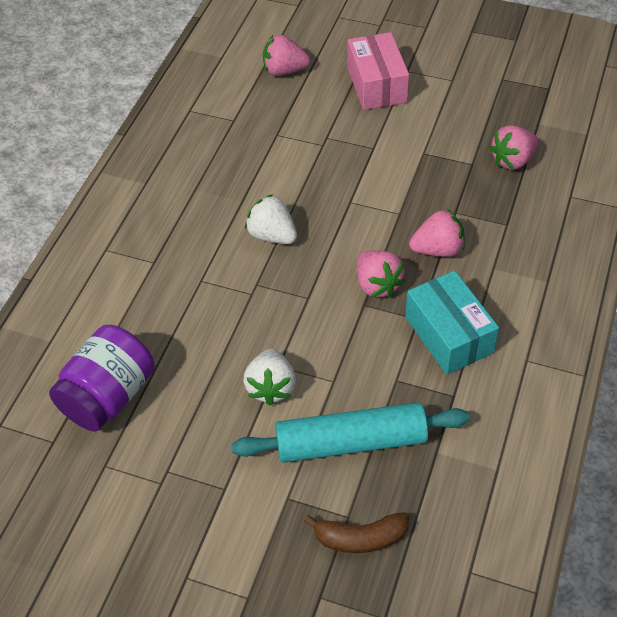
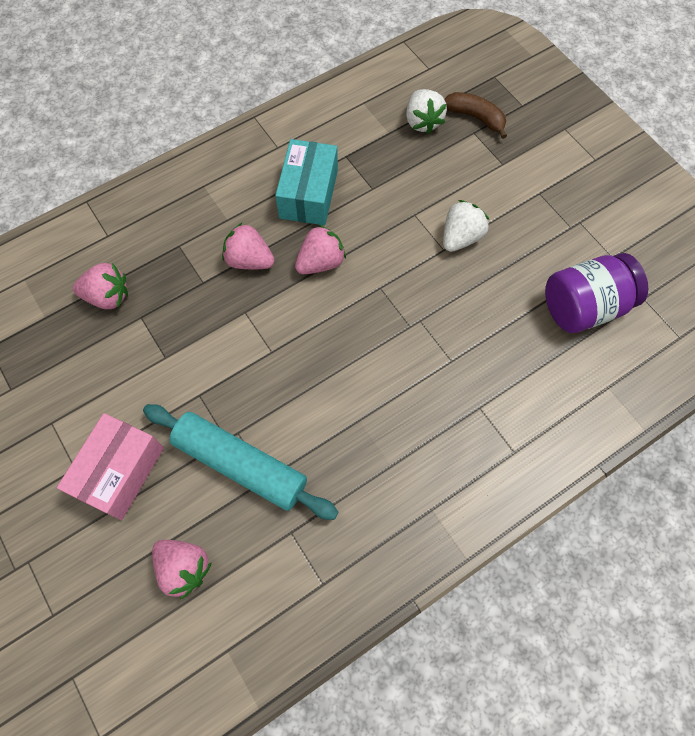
camera: 145 degrees left, 15 degrees up
turquoise rolling pin [231,402,470,463] -> turquoise rolling pin moved to [143,404,339,520]
white strawberry [245,194,297,244] -> white strawberry moved to [406,89,447,134]
pink strawberry [357,251,405,298] -> pink strawberry turned 45 degrees clockwise [295,224,346,274]

